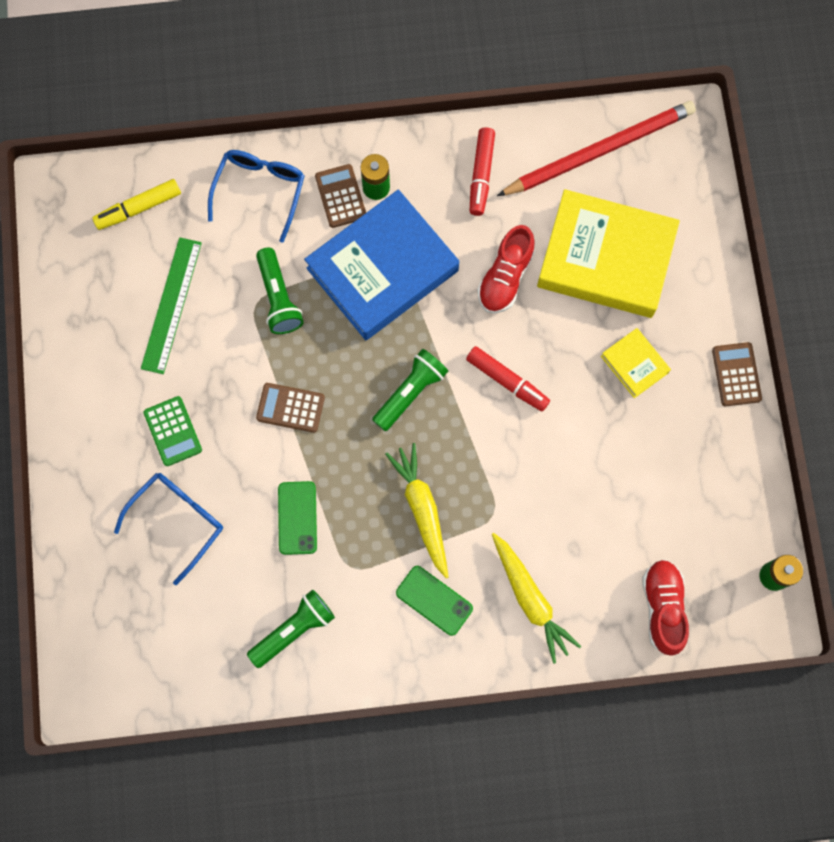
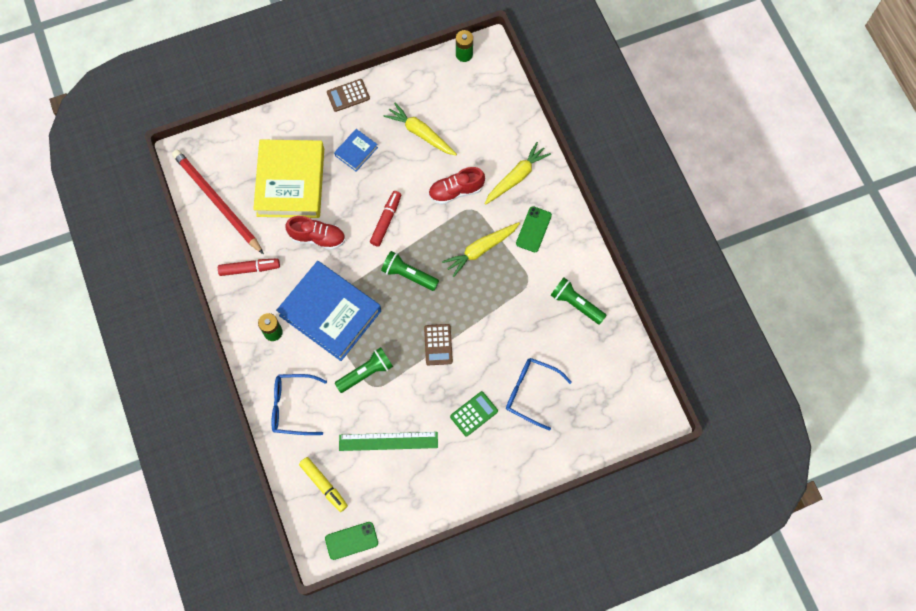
camera: 105 degrees left, 5 degrees down
green phone [278,481,317,555] -> green phone moved to [325,522,378,560]
brown calculator [315,164,366,228] -> none
yellow book [601,328,671,398] -> blue book [334,129,378,172]
red shoe [642,559,689,656] -> red shoe moved to [428,167,485,205]
none -> yellow carrot [383,103,457,155]

